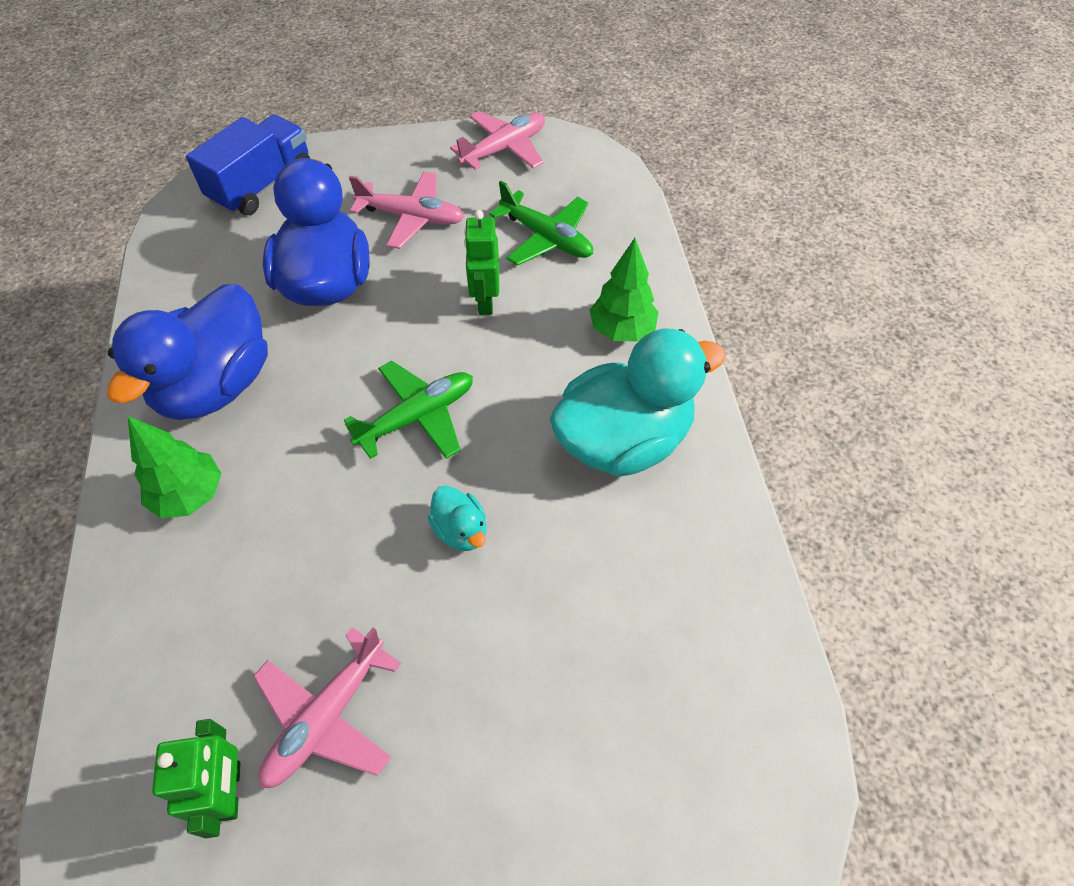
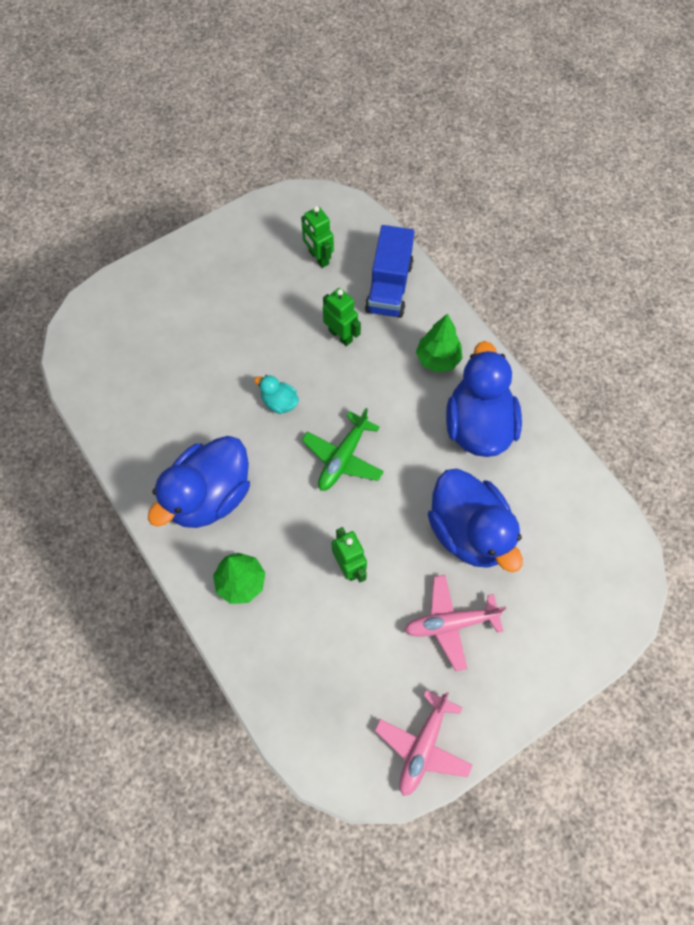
camera: 155 degrees right, 10 degrees up
blue truck [186,115,311,215] -> blue truck moved to [365,225,414,318]
pink plane [253,627,401,788] -> none
green plane [490,181,593,266] -> none
turquoise duck [549,329,726,477] -> blue duck [148,436,250,528]
none -> green robot [323,288,361,346]

